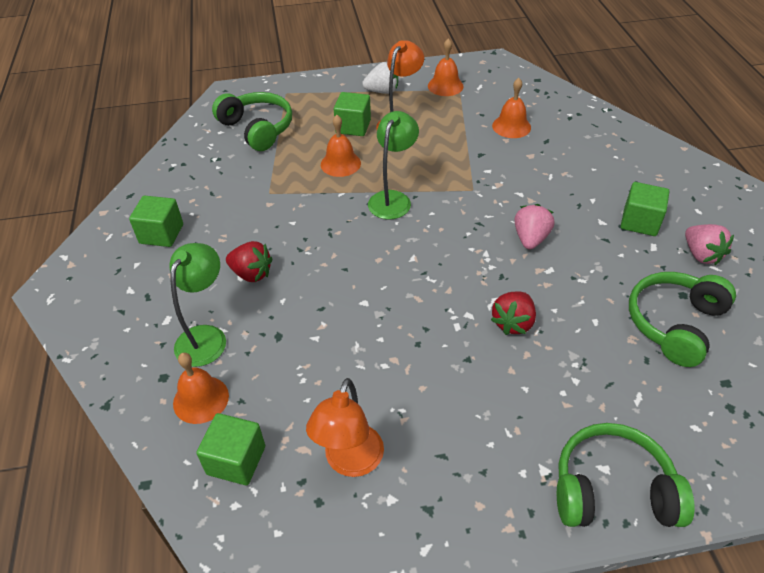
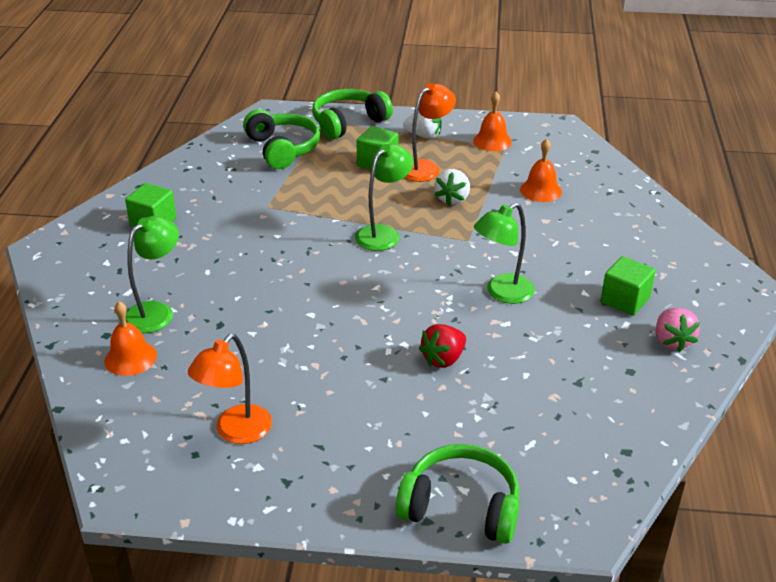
camera: 15 degrees right, 10 degrees down
green cube [196,413,265,485] -> none
red strawberry [226,241,273,282] -> none
orange bell [321,115,361,177] -> none
pink strawberry [514,204,555,249] -> green lamp [474,203,535,304]
green headphones [629,272,736,367] -> green headphones moved to [312,89,393,140]
none -> white strawberry [434,169,470,206]

